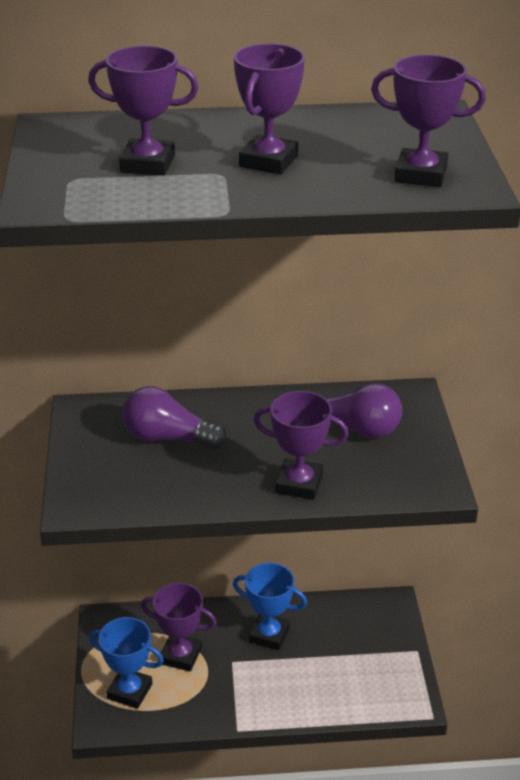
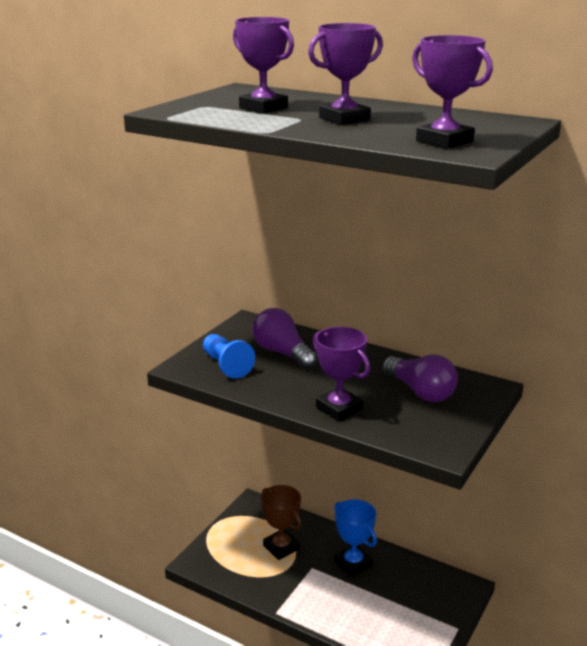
camera: 35 degrees right, 10 degrees down
blue trophy [89,617,164,709] -> none
purple trophy [141,583,217,671] -> brown trophy [261,485,302,560]
none -> blue pawn [203,334,255,379]

